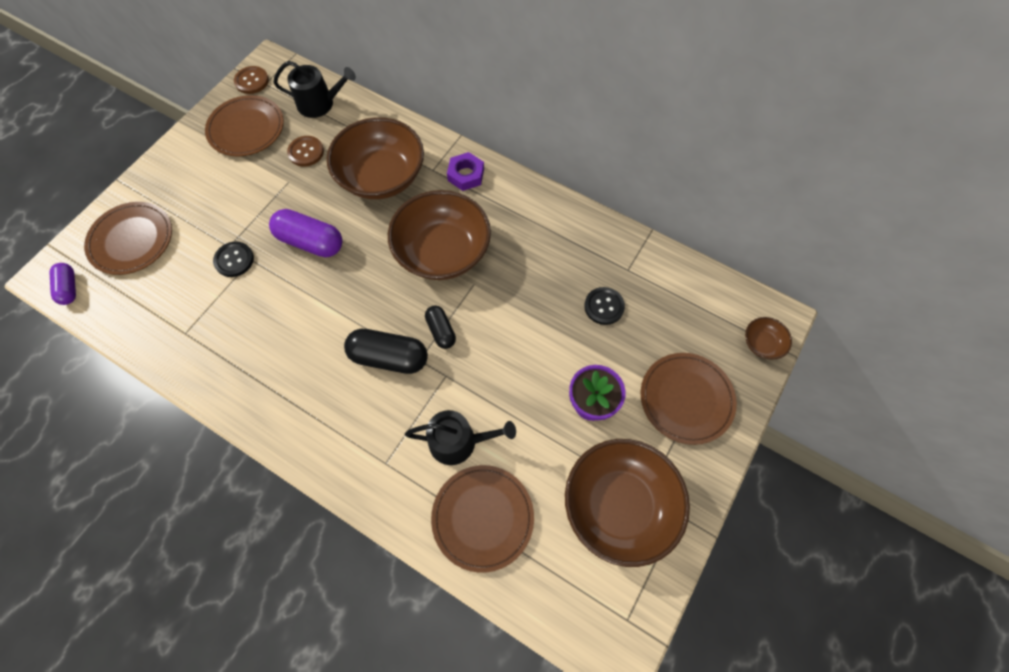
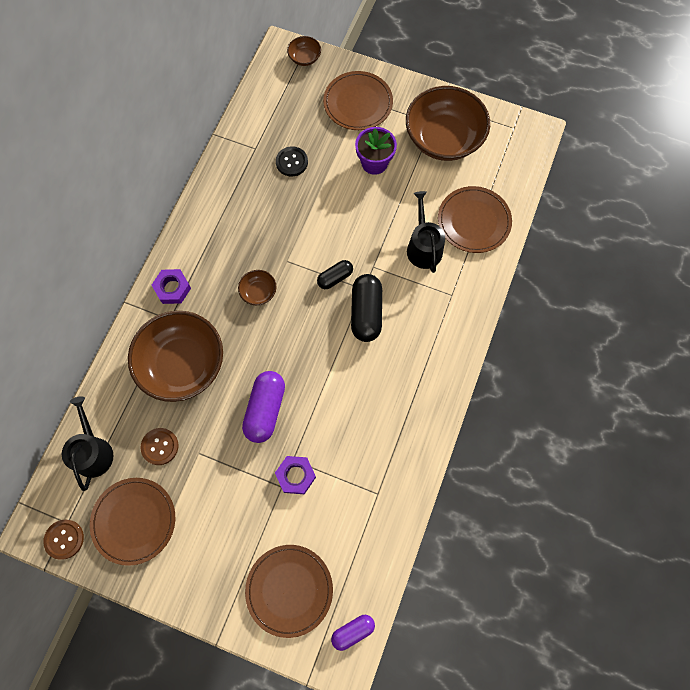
camera: 100 degrees left, 5 degrees up
black button [213,241,254,277] -> purple nut [275,456,316,494]
brown bowl [388,190,491,280] -> brown bowl [238,270,276,305], size x0.43

